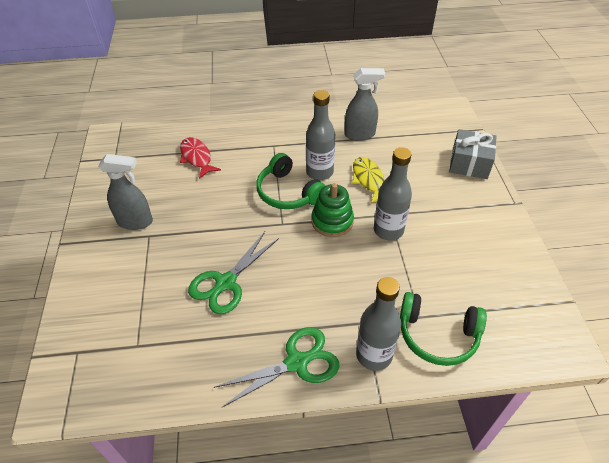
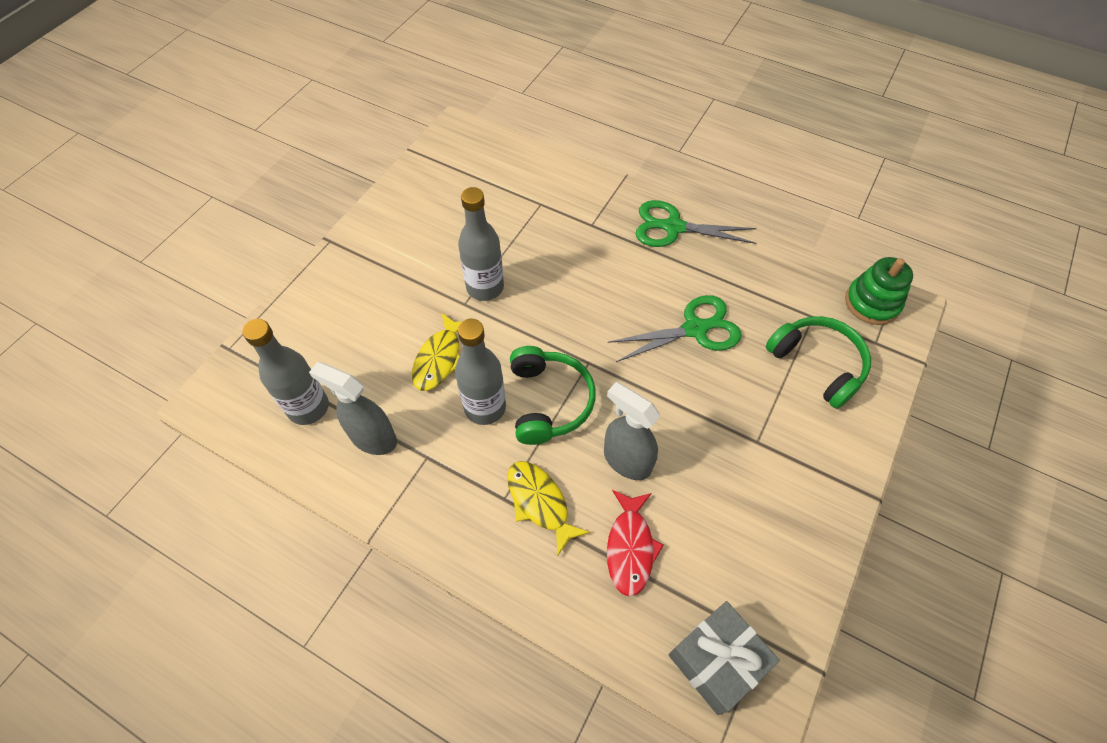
camera: 145 degrees left, 10 degrees up
grey spray bottle [98,154,153,230] -> grey spray bottle moved to [604,382,660,480]
green stacking toy [312,183,354,237] -> green stacking toy moved to [845,257,913,325]
grey bottle [356,277,401,371] -> grey bottle moved to [242,319,329,425]
green headphones [400,292,487,366] -> green headphones moved to [766,316,871,409]
grey gift [449,129,497,179] -> grey gift moved to [669,601,780,715]
none -> yellow fish [507,461,590,557]

